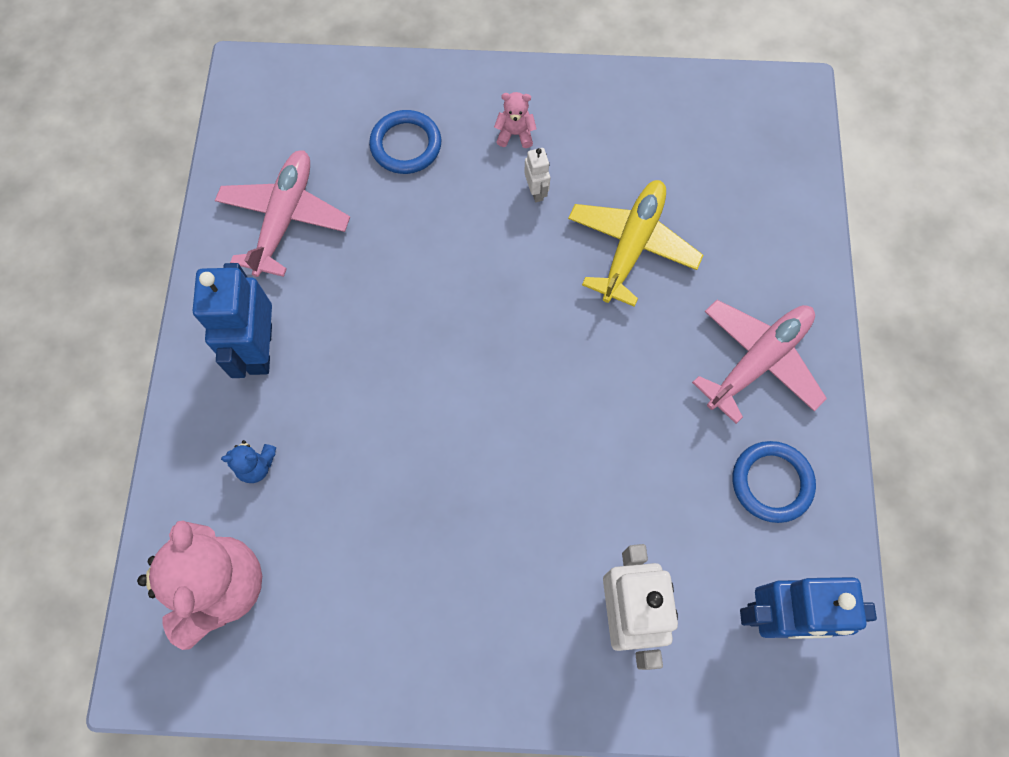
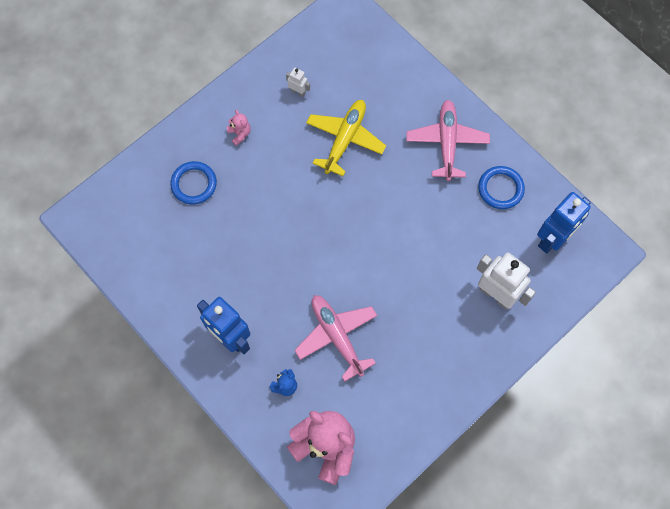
camera: 45 degrees left, 0 degrees up
pink plane [215,150,350,277] -> pink plane moved to [294,295,378,382]
pink teddy bear [494,92,537,148] -> pink teddy bear turned 105 degrees clockwise [227,110,251,146]
white robot [524,148,550,202] -> white robot moved to [286,68,310,97]
yellow plane [568,180,703,307] -> yellow plane turned 45 degrees clockwise [306,100,386,176]

